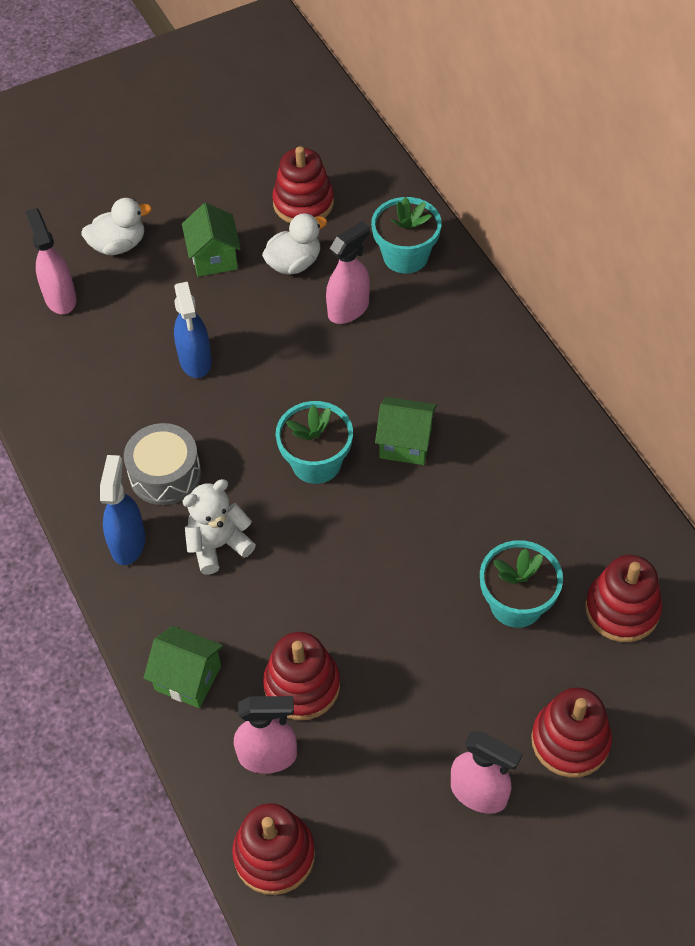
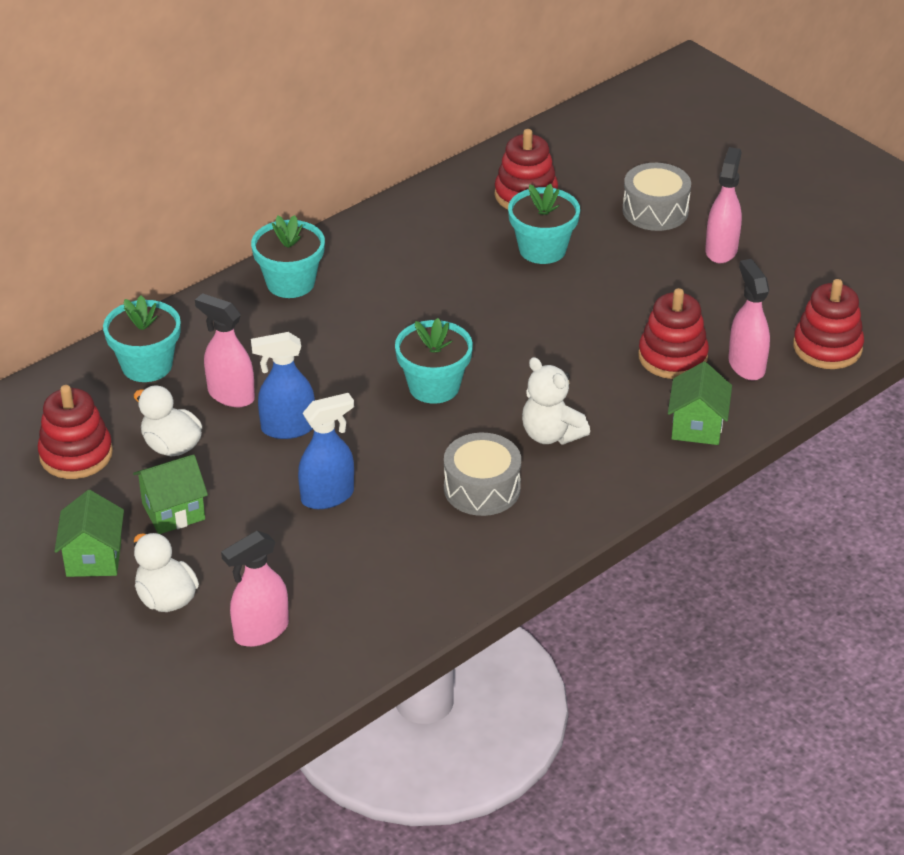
camera: 105 degrees left, 15 degrees down
blue spray bottle [100,455,146,565] -> blue spray bottle moved to [251,332,315,439]
green house [375,397,437,465] -> green house moved to [54,490,124,577]
red stacking toy [531,688,612,778] -> grey drum [622,163,691,231]
none -> turquoise flower pot [251,215,325,298]

